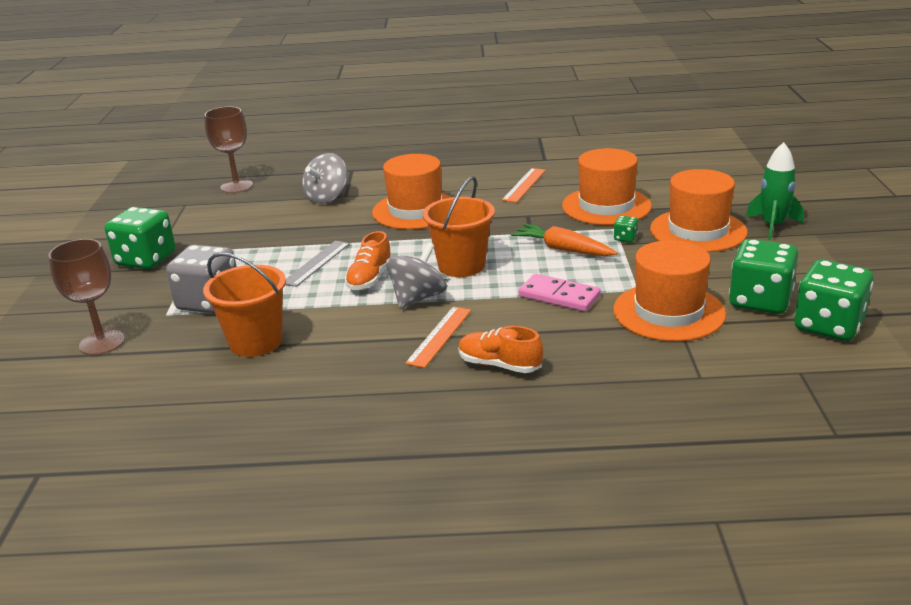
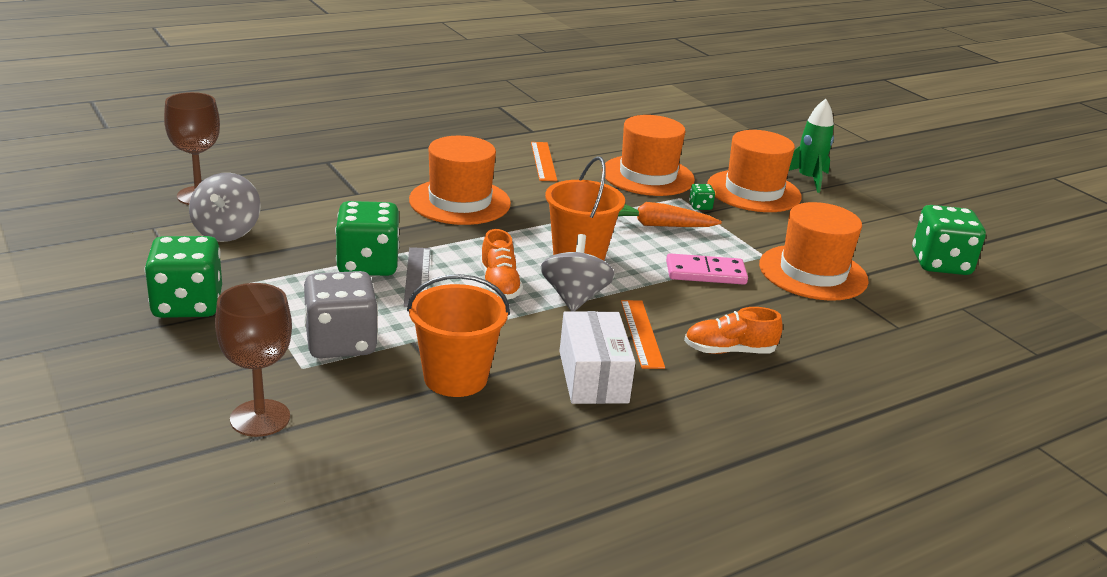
camera: 35 degrees left, 0 degrees up
grey spinning top [302,153,347,204] -> grey spinning top moved to [189,173,260,242]
green dice [729,239,798,314] -> green dice moved to [335,201,400,276]
none -> white box [560,311,636,404]

